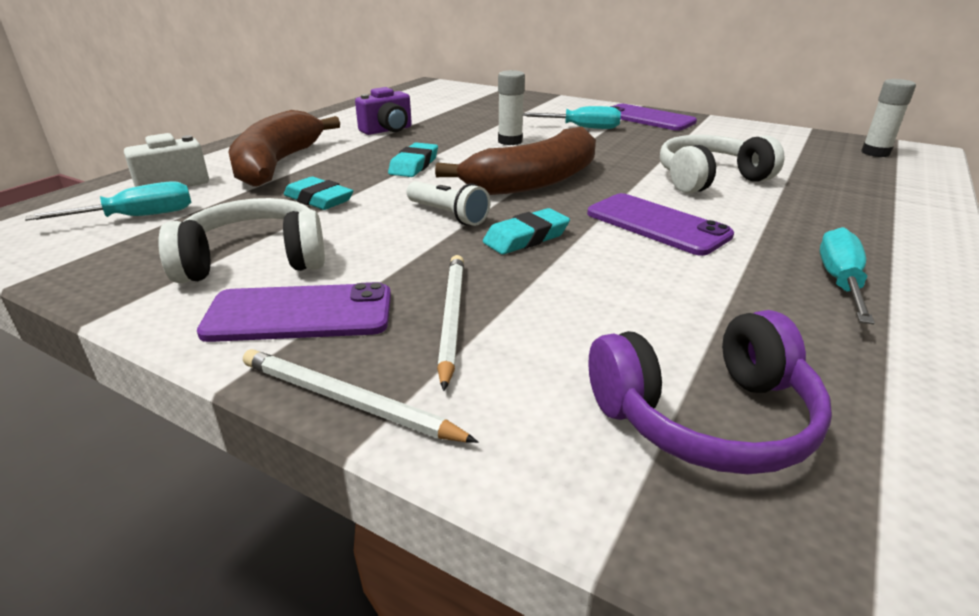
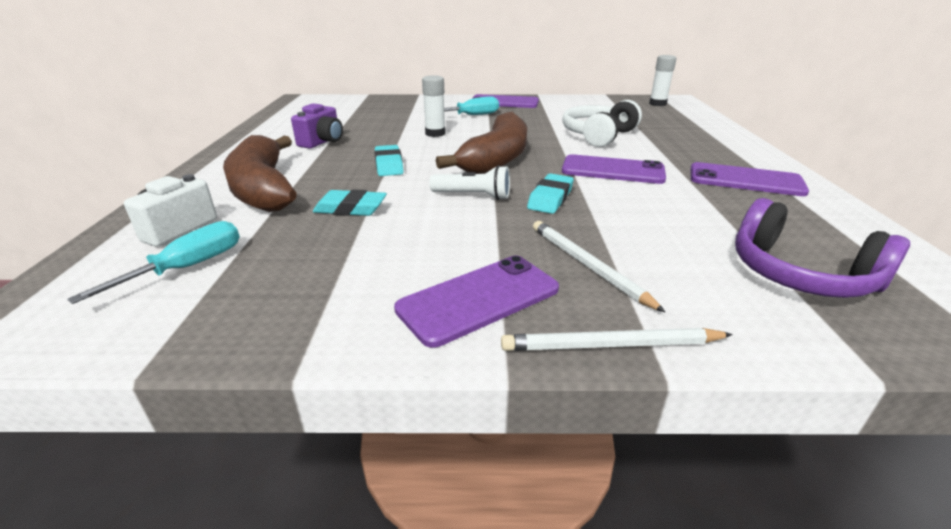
camera: 30 degrees left, 0 degrees up
white headphones [158,198,325,283] -> none
purple headphones [588,310,832,474] -> purple headphones turned 90 degrees clockwise [735,198,910,298]
turquoise screwdriver [819,227,875,325] -> purple phone [690,162,809,196]

